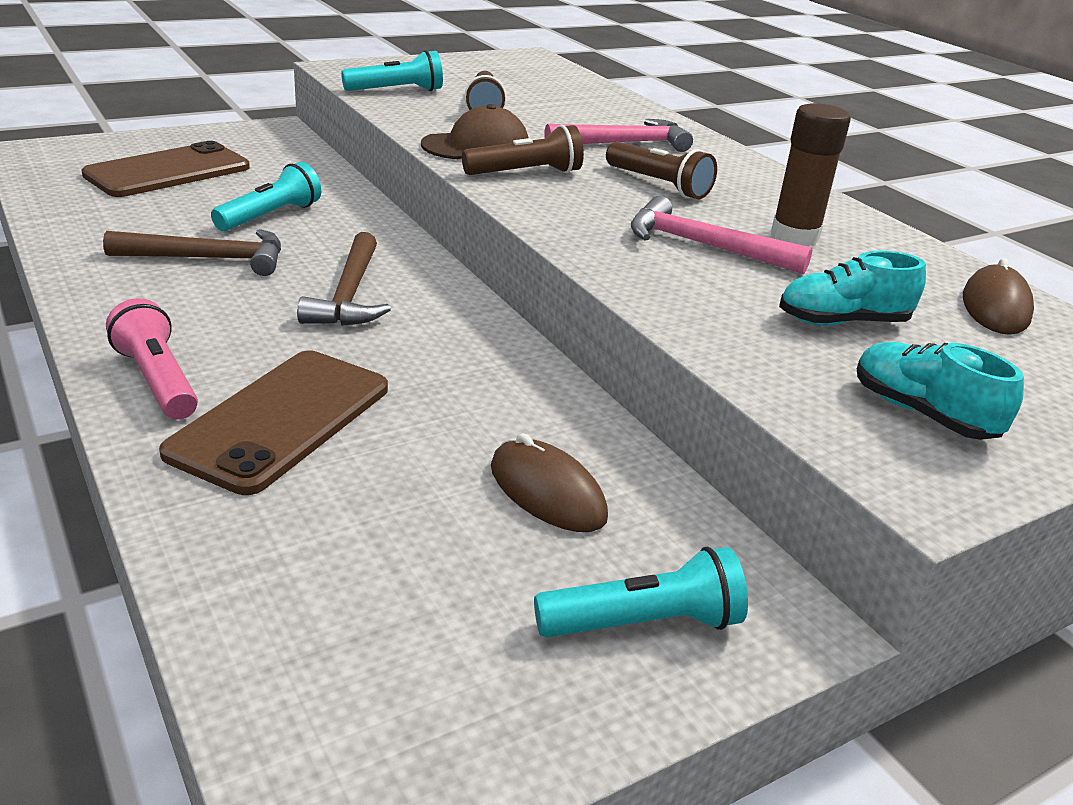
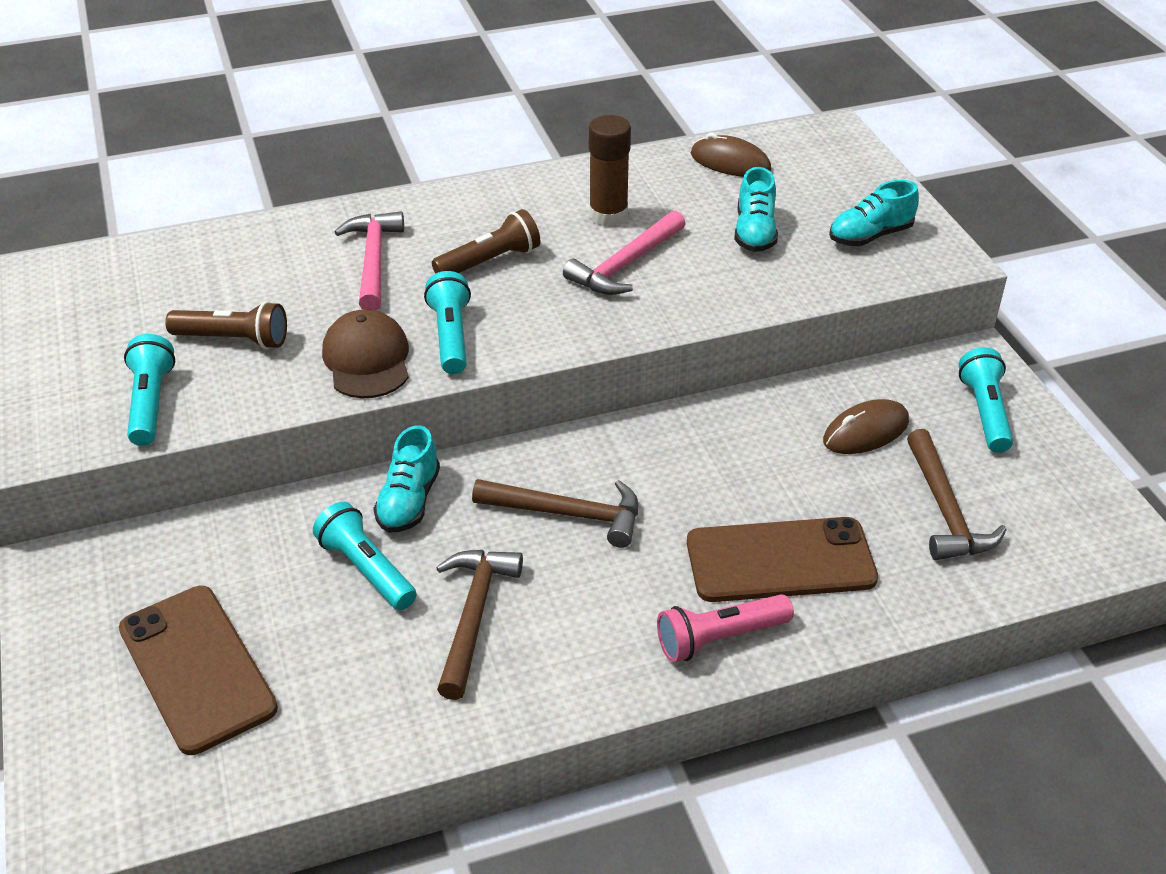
camera: 75 degrees left, 10 degrees up
brown phone [159,351,388,495] -> brown phone turned 45 degrees counterclockwise [687,517,878,602]
brown flashlight [462,125,584,175] -> turquoise flashlight [424,271,471,374]
none -> turquoise shoe [373,425,440,533]
none -> brown hammer [907,429,1007,560]

